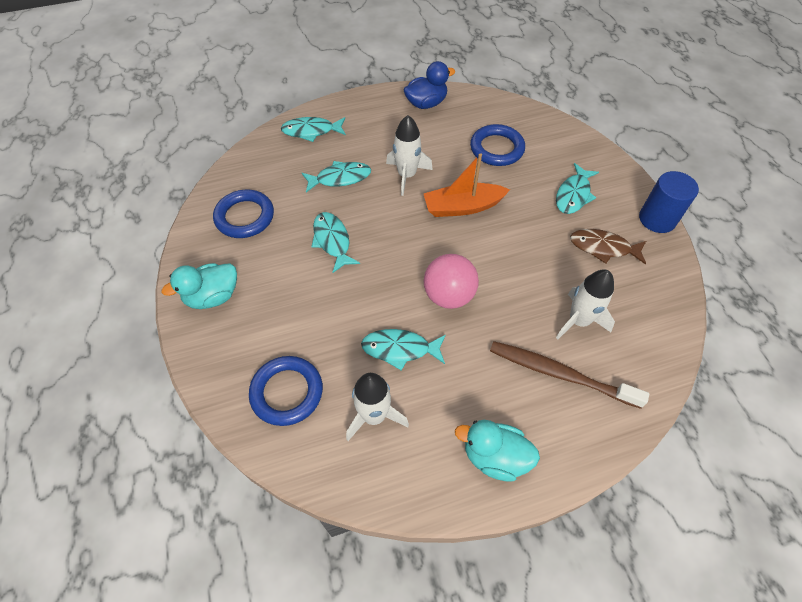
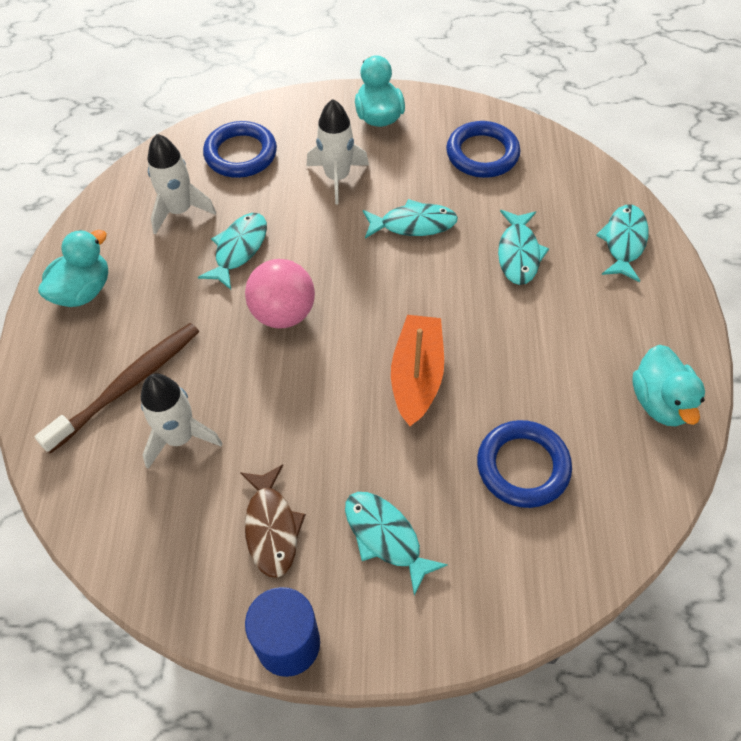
camera: 110 degrees right, 0 degrees up
white rocket [386,115,433,196] -> white rocket moved to [306,99,369,204]
blue duck [404,61,455,109] -> turquoise duck [632,345,705,426]
brown fish [570,229,646,265] -> brown fish turned 135 degrees clockwise [240,465,306,578]

